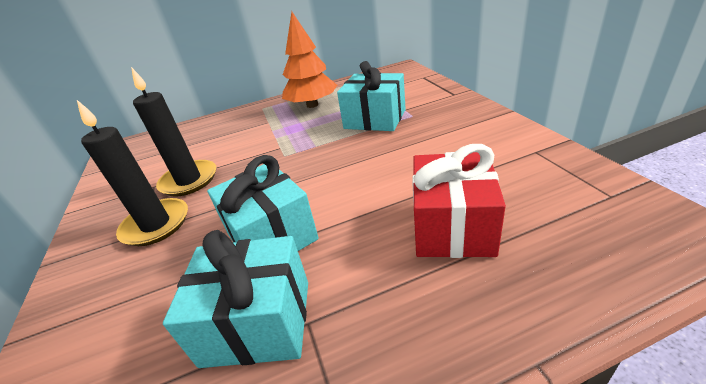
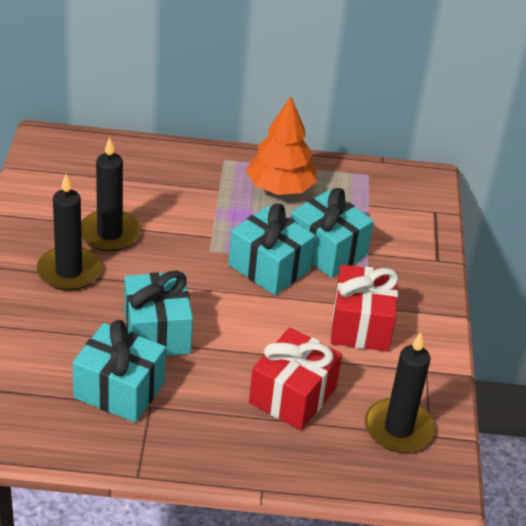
camera: 15 degrees right, 5 degrees up
none -> turquoise gift [228,204,315,295]
none -> red gift [331,265,399,352]
none -> black candle [365,332,435,453]

